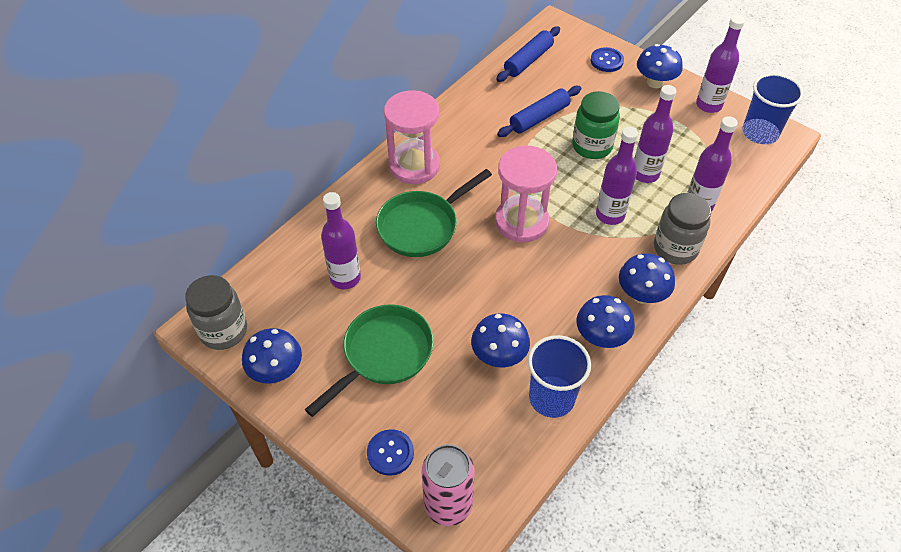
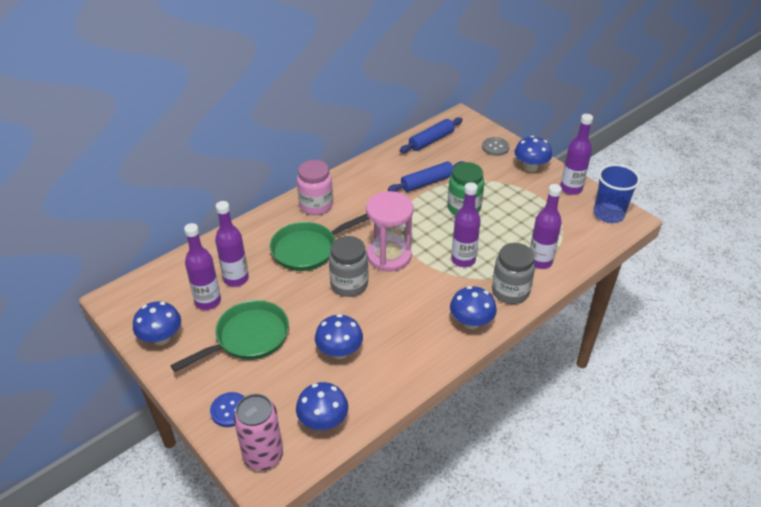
camera: 10 degrees right, 10 degrees down
grey jar [185,275,247,350] -> grey jar moved to [329,236,368,297]
pink hourglass [384,90,440,184] -> pink jar [297,160,333,215]
blue cup [528,335,591,418] -> none
blue mushroom [577,295,635,348] -> blue mushroom moved to [296,382,348,430]
blue button [590,47,624,72] -> grey button [482,137,509,156]
purple bottle [634,85,676,183] -> purple bottle moved to [184,223,221,310]

